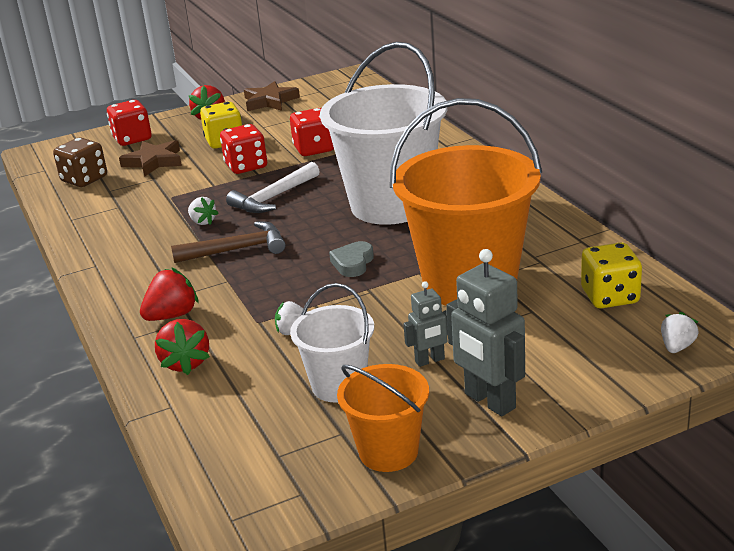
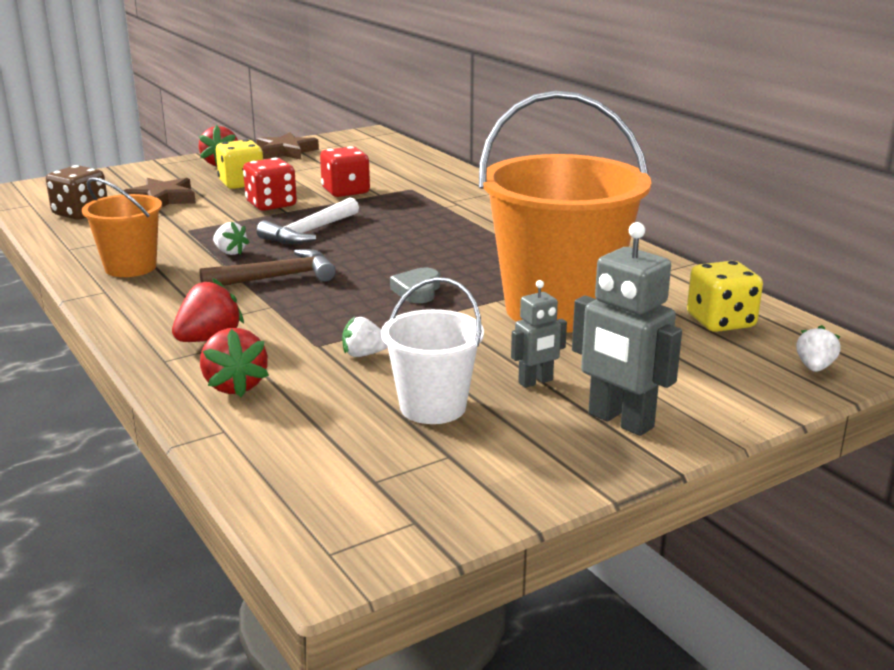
camera: 10 degrees left, 5 degrees down
red dice [107,100,152,146] -> none
white bucket [320,42,447,225] -> none
orange bucket [337,364,429,472] -> orange bucket moved to [82,177,162,277]

